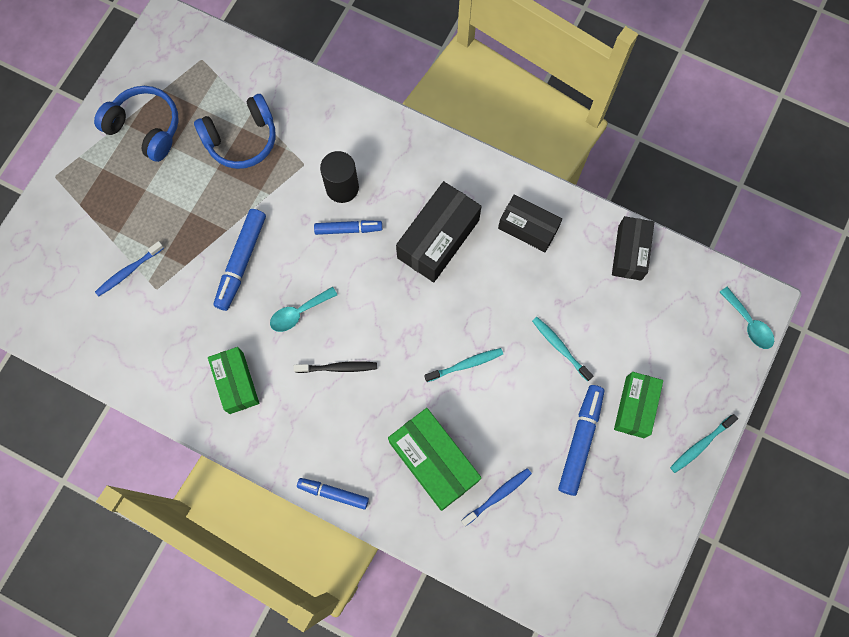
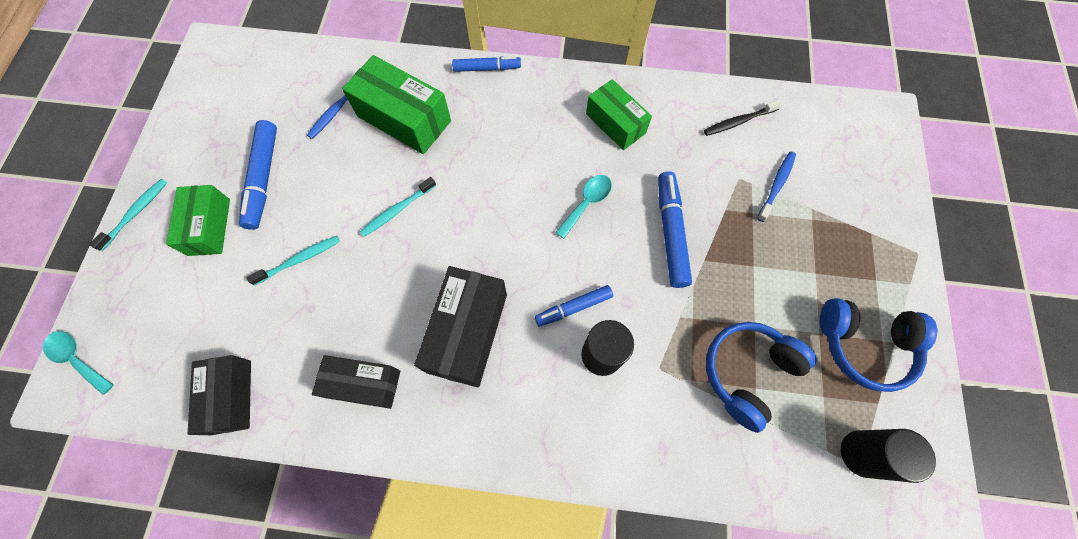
camera: 160 degrees right, 5 degrees down
black toothbrush [294,361,377,373] -> black toothbrush moved to [704,100,782,136]
turquoise toothbrush [532,317,593,381] -> turquoise toothbrush turned 60 degrees counterclockwise [247,236,340,286]
none -> black cylinder [841,429,936,483]

